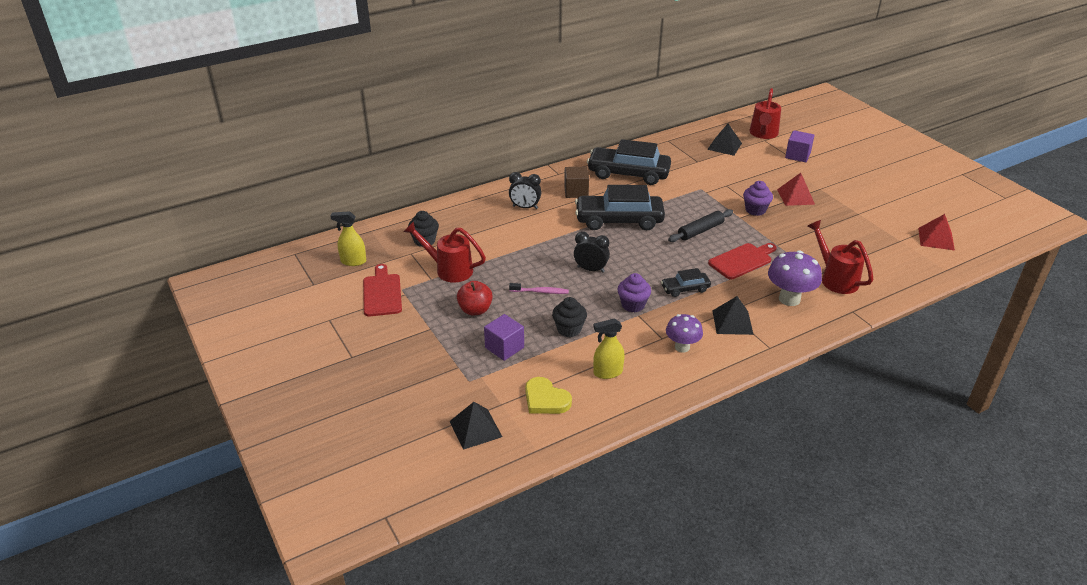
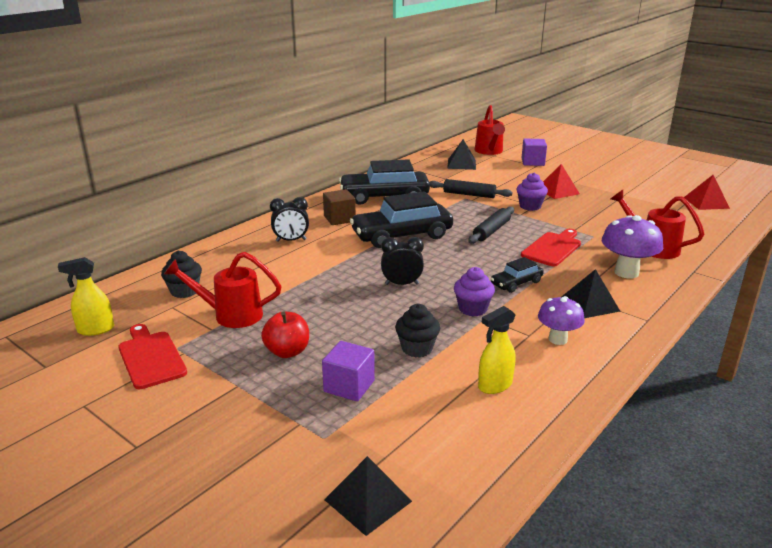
camera: 20 degrees left, 10 degrees down
pink toothbrush [509,283,569,294] -> none
yellow heart [525,377,572,414] -> none
none -> black rolling pin [429,179,512,198]

